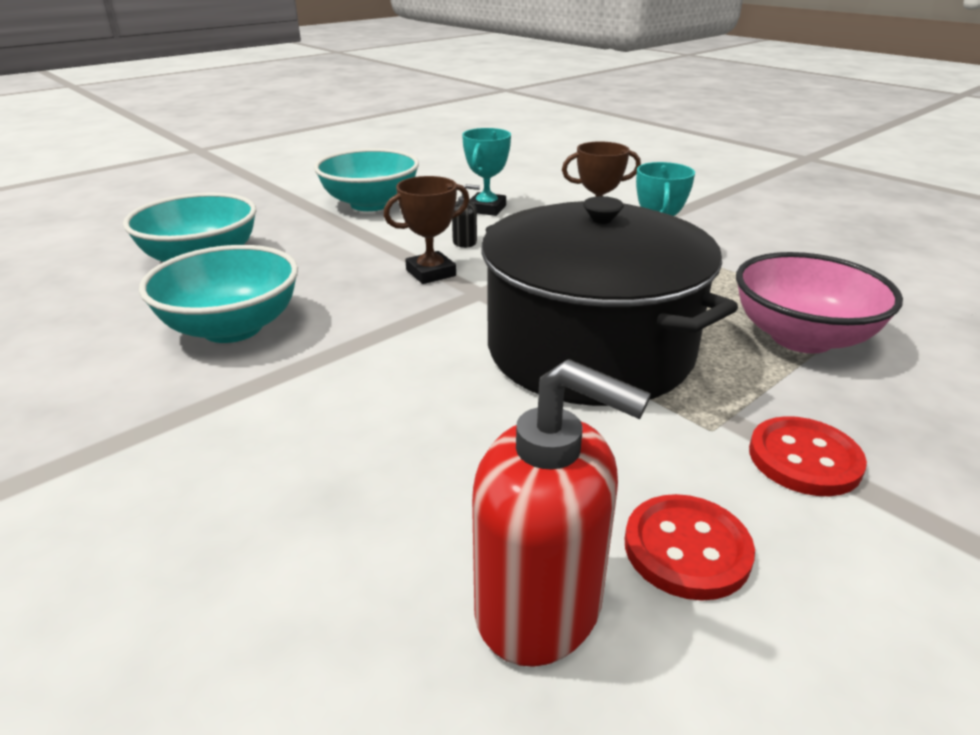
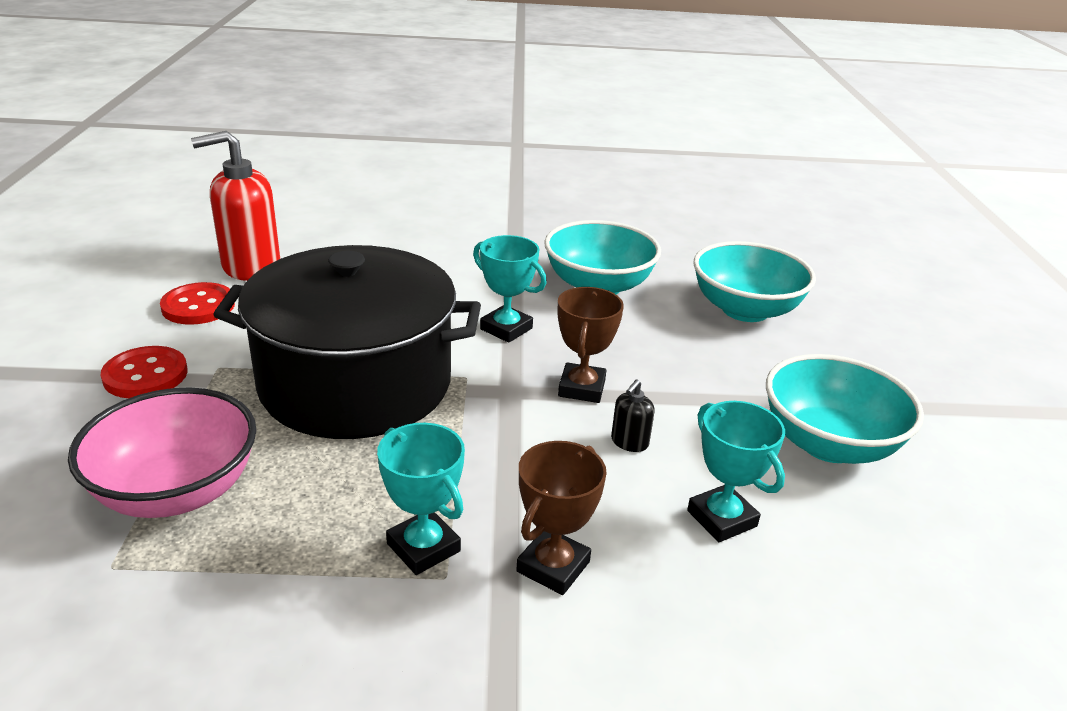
camera: 130 degrees right, 0 degrees up
none -> turquoise trophy [473,235,547,343]

